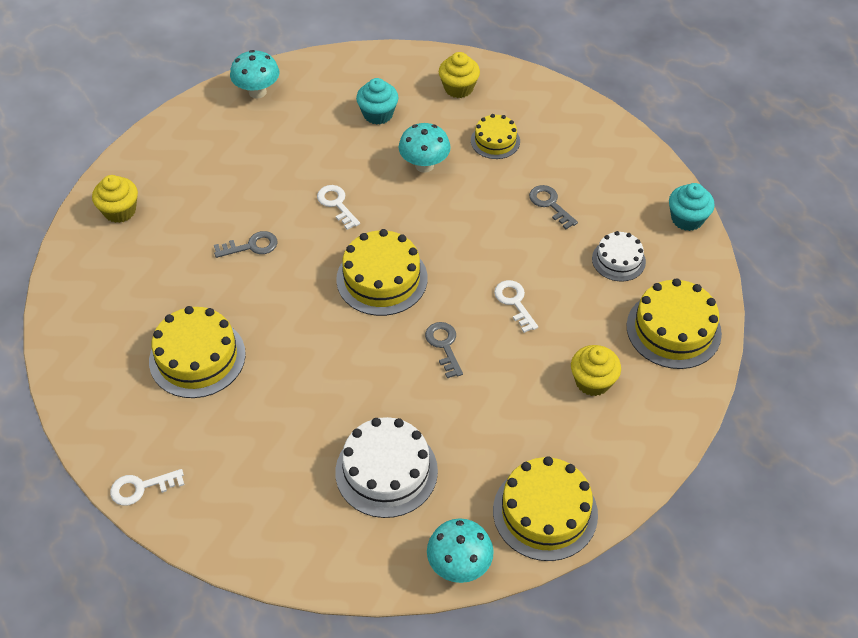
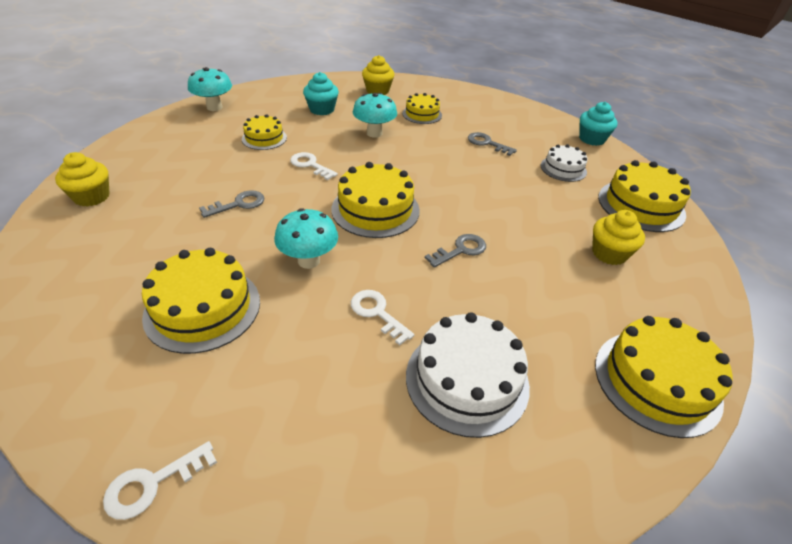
camera: 20 degrees left, 10 degrees down
grey key [425,322,463,378] -> grey key turned 90 degrees clockwise [425,234,486,268]
turquoise mushroom [427,518,494,583] -> turquoise mushroom moved to [274,208,338,269]
white key [494,280,538,333] -> white key moved to [351,290,414,346]
none -> yellow cake [242,114,287,150]

